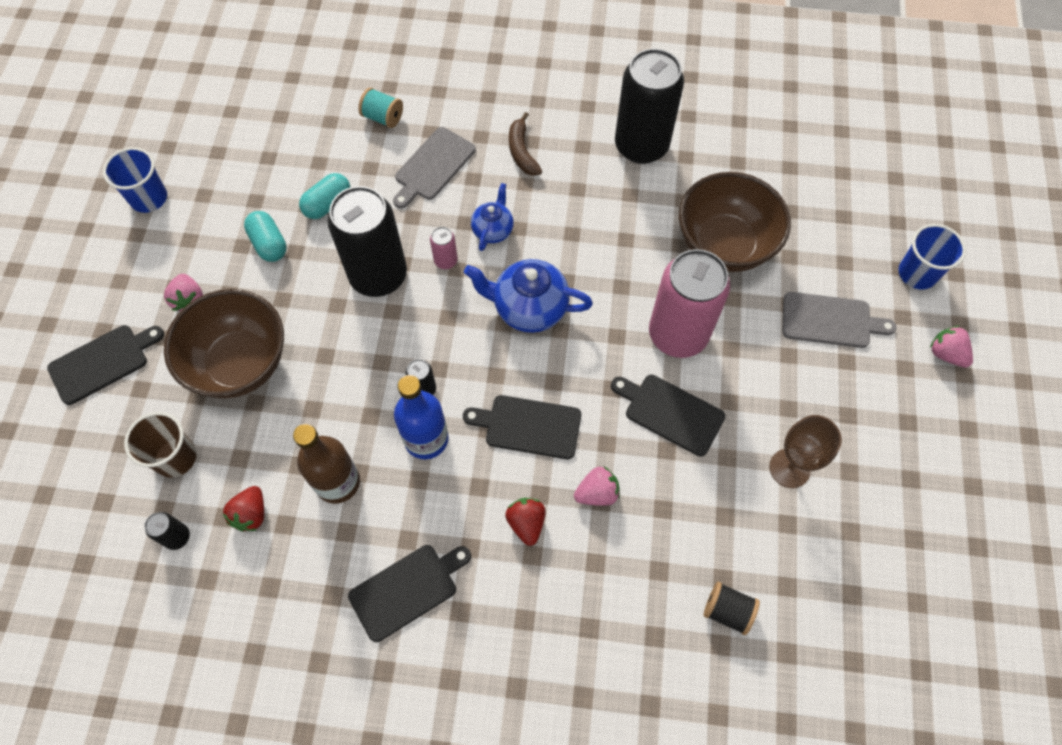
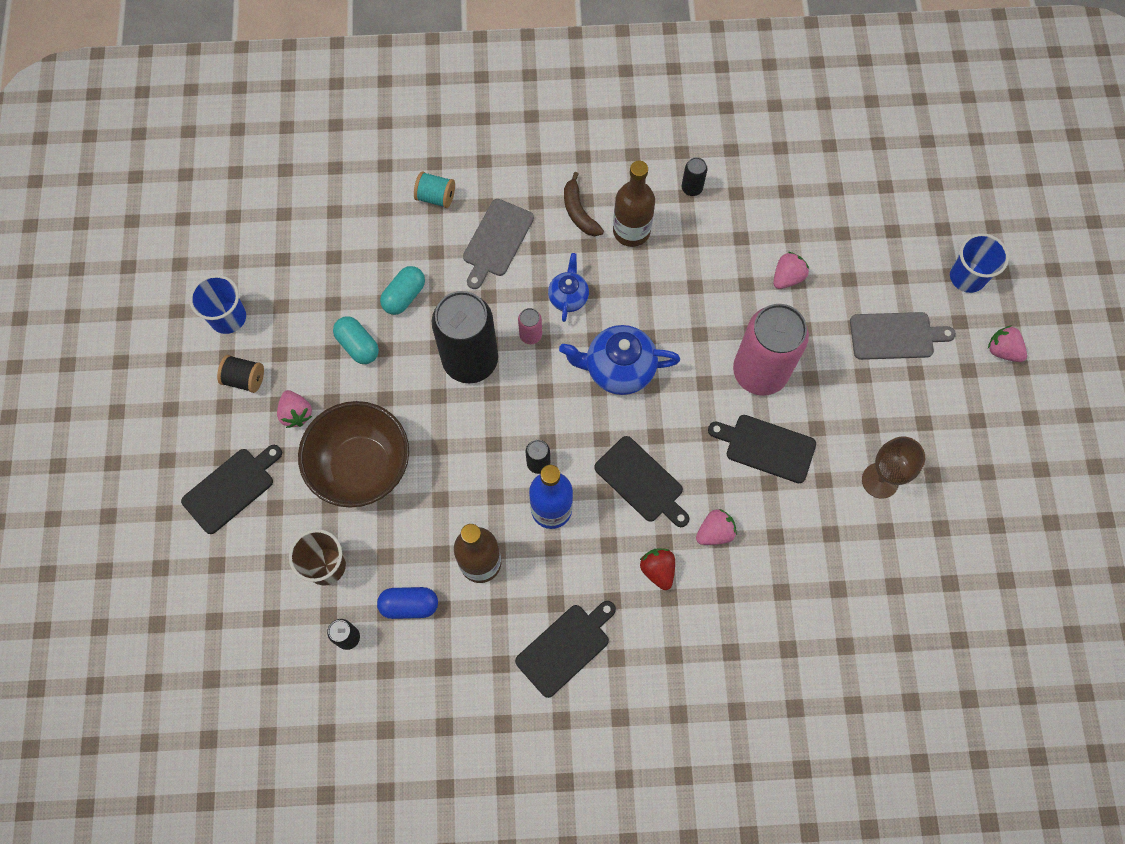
camera: 10 degrees left, 5 degrees up
red strawberry [222,486,264,532] -> blue capsule [377,587,438,619]
black cutting board [463,395,581,459] -> black cutting board turned 135 degrees counterclockwise [594,436,690,527]
black can [615,49,684,164] -> black can [682,157,707,196], size x0.41
brown bowl [679,172,791,272] -> pink strawberry [773,252,809,289]
black spool [704,582,760,635] -> black spool moved to [217,355,264,393]
none -> brown bottle [613,161,655,247]

